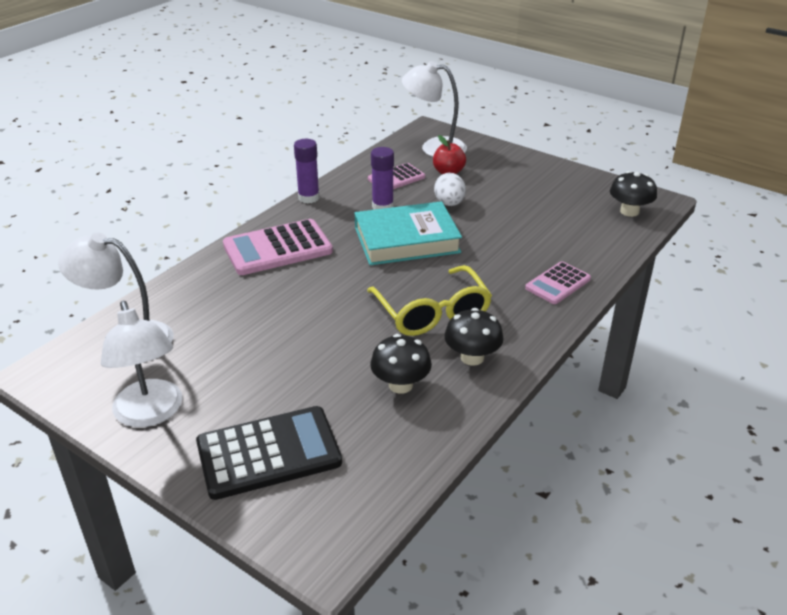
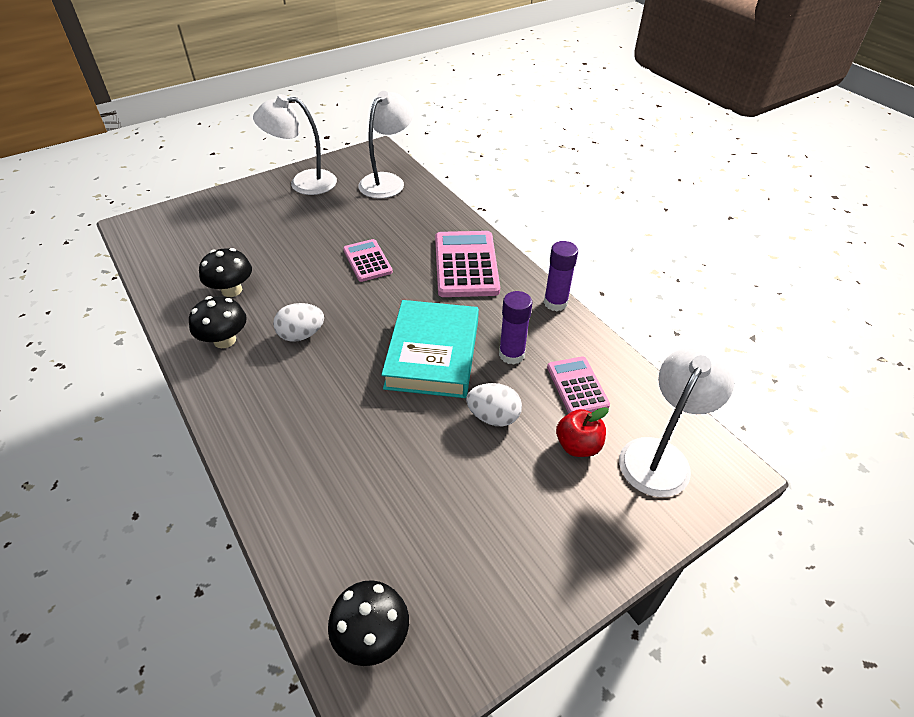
camera: 110 degrees right, 10 degrees up
black calculator [196,406,342,500] -> none
yellow glasses [367,265,492,336] -> white egg [273,303,324,342]
pink calculator [525,262,591,304] -> pink calculator moved to [343,239,393,282]

